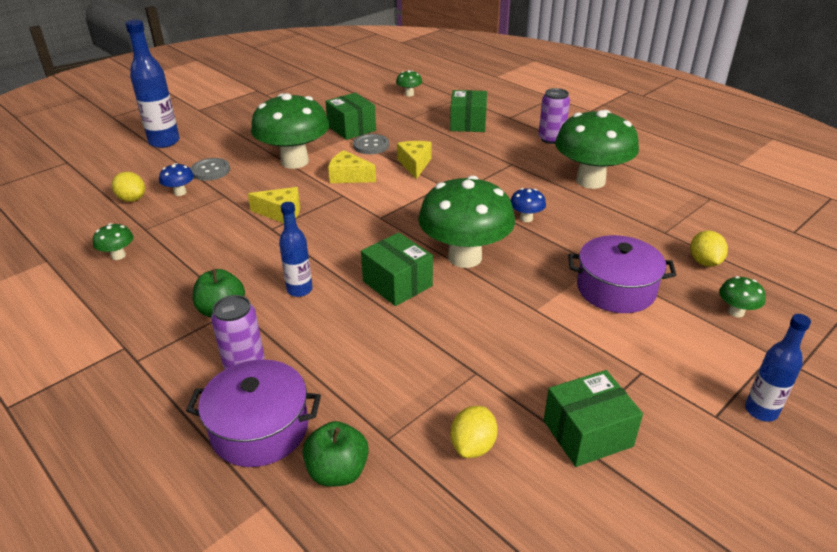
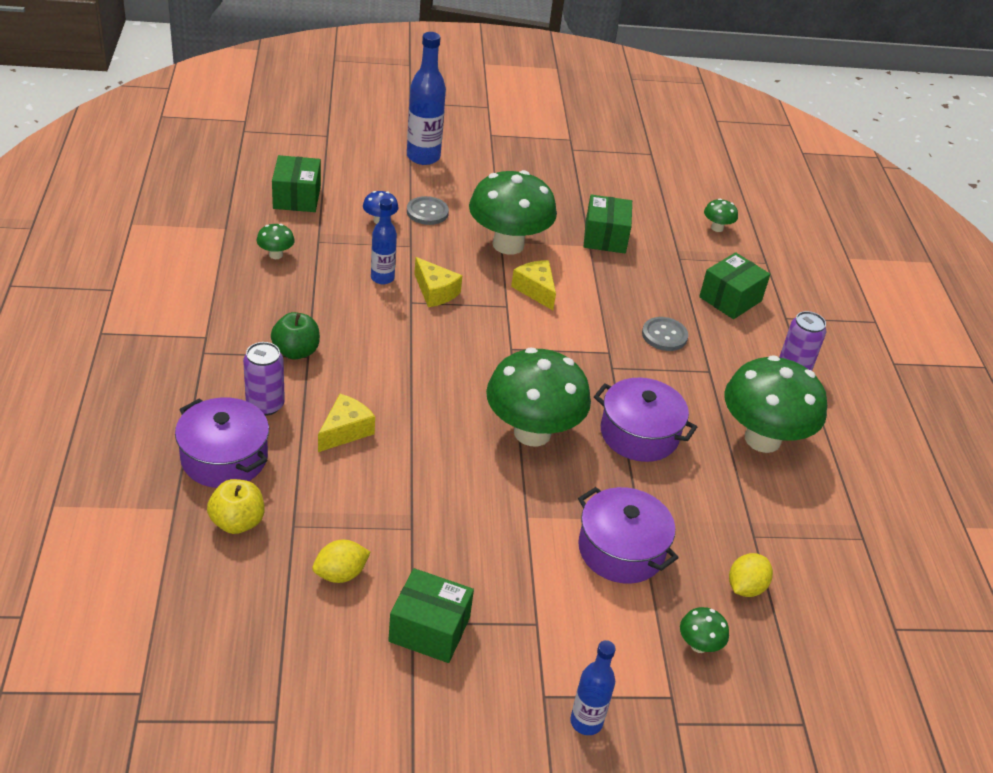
camera: 35 degrees right, 5 degrees up
yellow lemon [112,172,145,202] -> none
blue bottle [279,202,313,297] -> blue bottle moved to [371,199,397,284]
green apple [303,421,369,487] -> yellow apple [207,479,265,534]
grey button [353,134,389,154] -> grey button moved to [642,317,688,351]
green box [361,233,433,306] -> green box moved to [272,155,321,212]
yellow cheese [397,141,432,179] -> yellow cheese moved to [318,394,375,452]
blue mushroom [510,188,546,222] -> purple pot [594,378,697,462]

